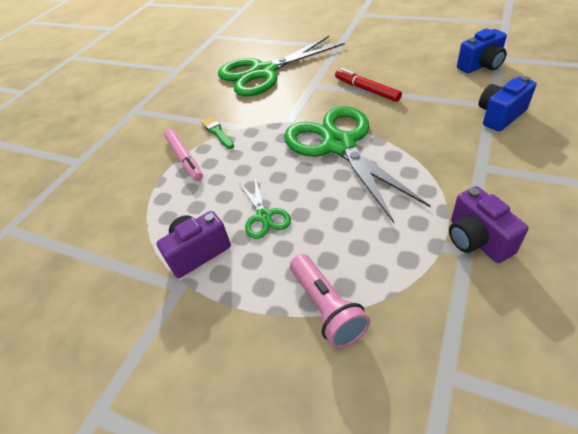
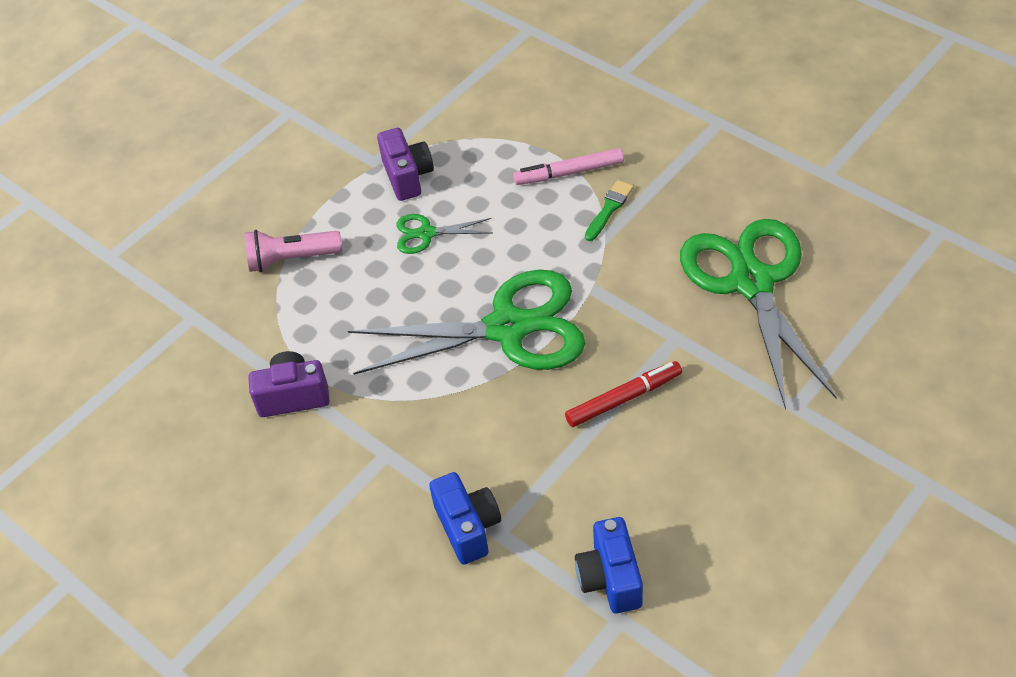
camera: 105 degrees right, 5 degrees up
green brush [201,117,234,149] -> green brush turned 45 degrees counterclockwise [585,180,634,241]

